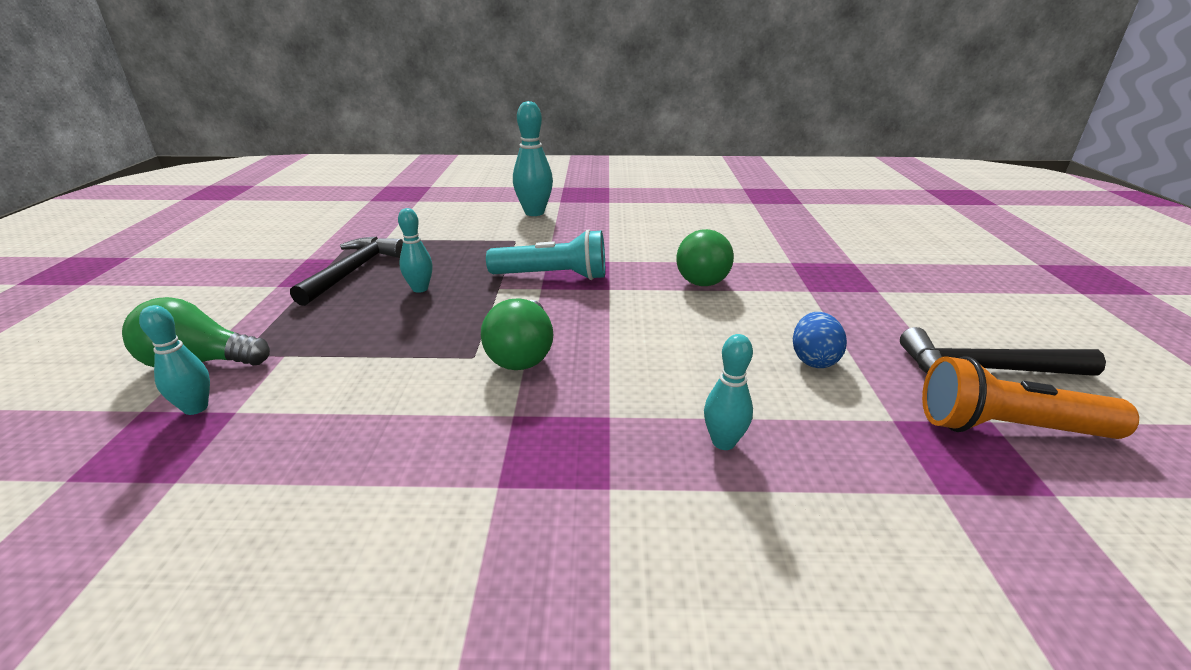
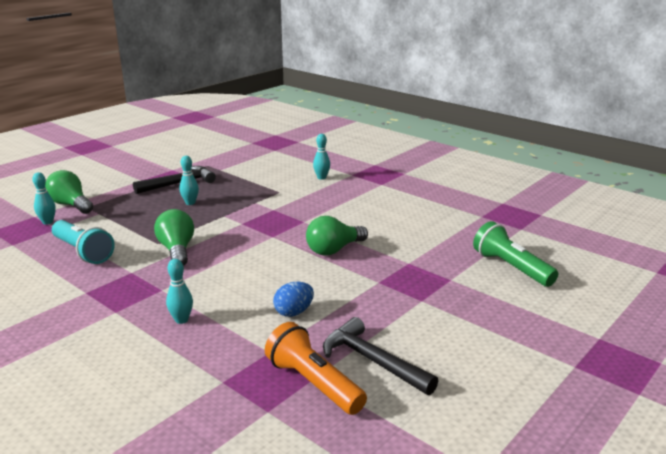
camera: 40 degrees right, 5 degrees down
green light bulb [481,298,554,370] -> green light bulb turned 120 degrees clockwise [154,209,194,266]
turquoise flashlight [486,229,605,280] -> turquoise flashlight moved to [52,220,115,264]
turquoise bowling pin [513,101,553,216] -> turquoise bowling pin [313,134,330,180], size x0.60
none -> green flashlight [473,221,558,287]

